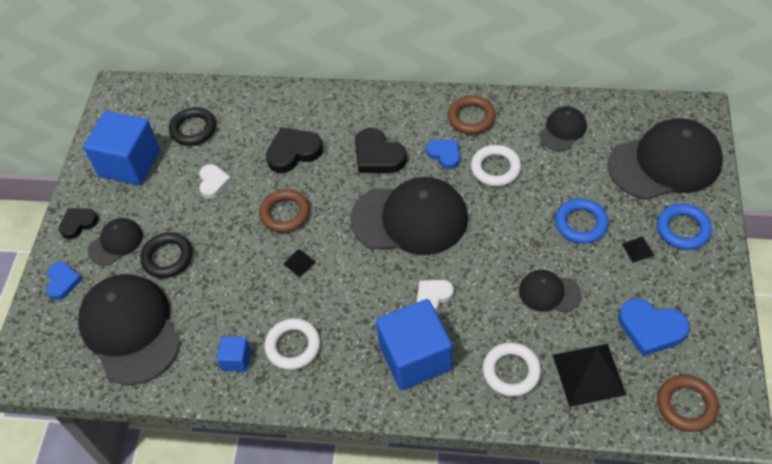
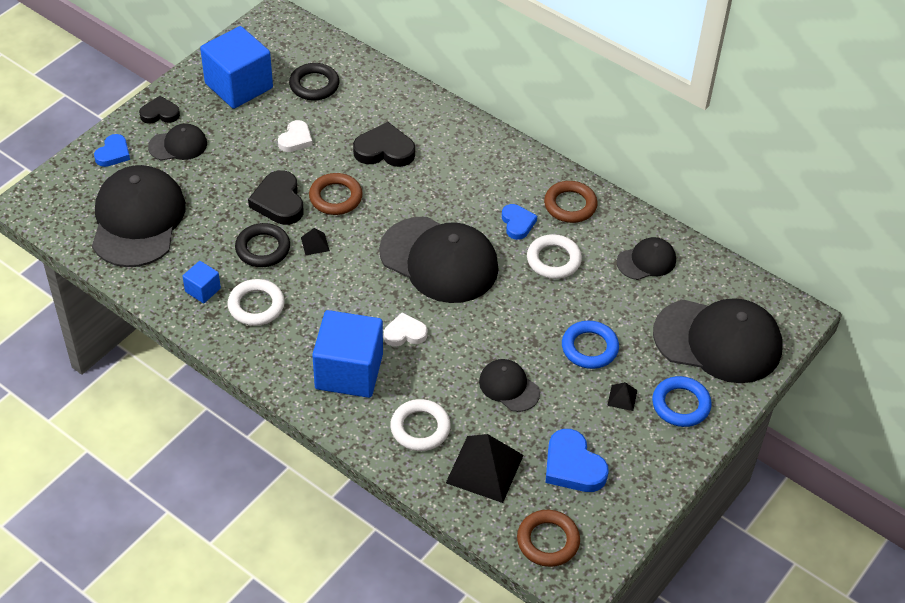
camera: 25 degrees right, 5 degrees down
black ring [140,232,192,278] -> black ring moved to [235,223,290,267]
black heart [355,128,407,173] -> black heart moved to [248,170,304,225]

